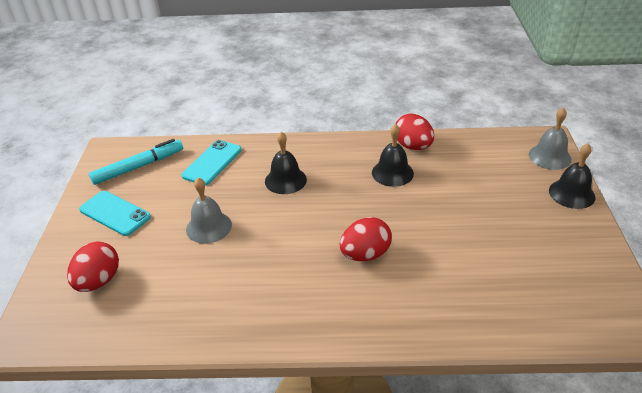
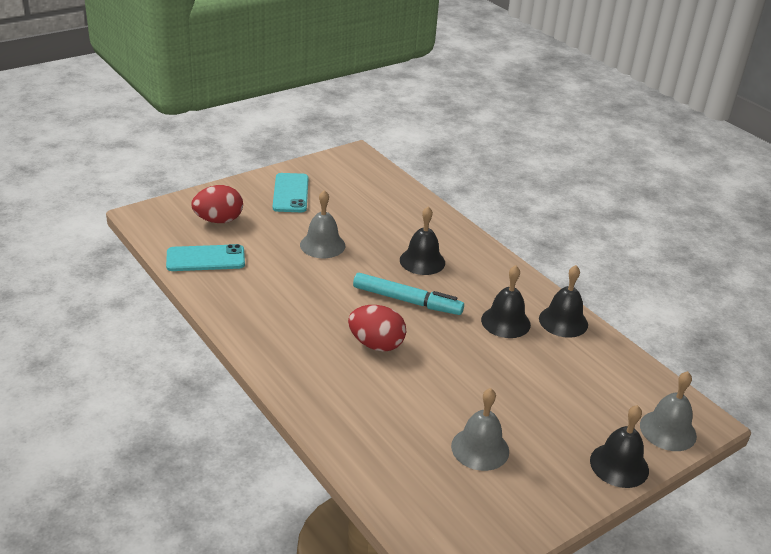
camera: 50 degrees right, 5 degrees down
turquoise marker [89,139,183,185] -> turquoise marker moved to [353,273,464,315]
turquoise phone [181,140,242,185] -> turquoise phone moved to [166,244,245,271]
red egg [395,114,434,150] -> black bell [539,265,588,338]
none -> grey bell [451,388,509,471]

